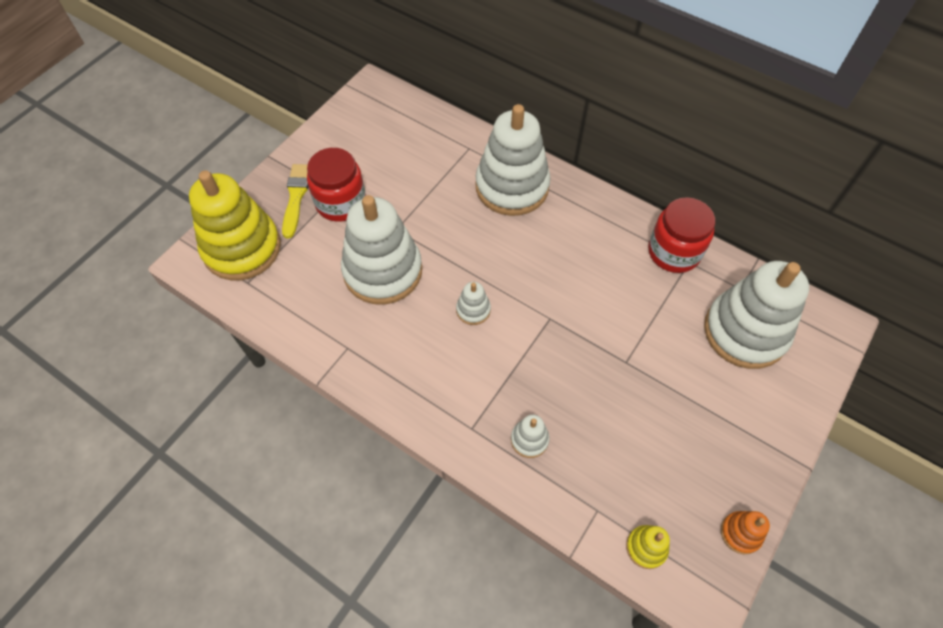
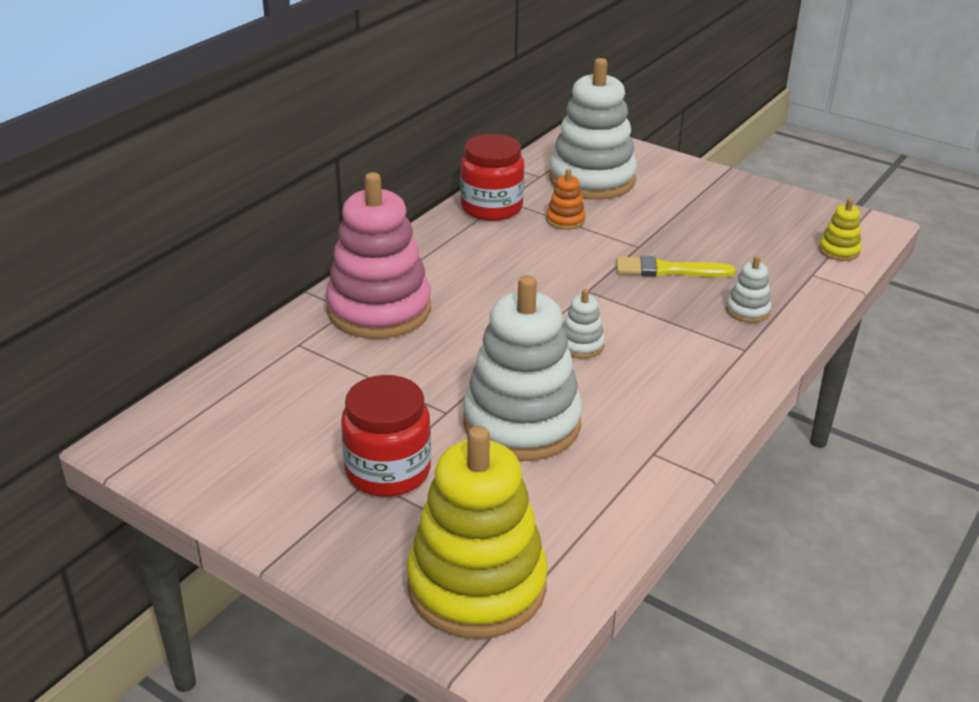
camera: 90 degrees left, 25 degrees down
yellow brush [282,164,309,238] -> yellow brush moved to [616,256,735,277]
white stacking toy [475,104,551,216] -> pink stacking toy [326,172,431,339]
orange stacking toy [721,511,770,554] -> orange stacking toy moved to [546,169,586,230]

